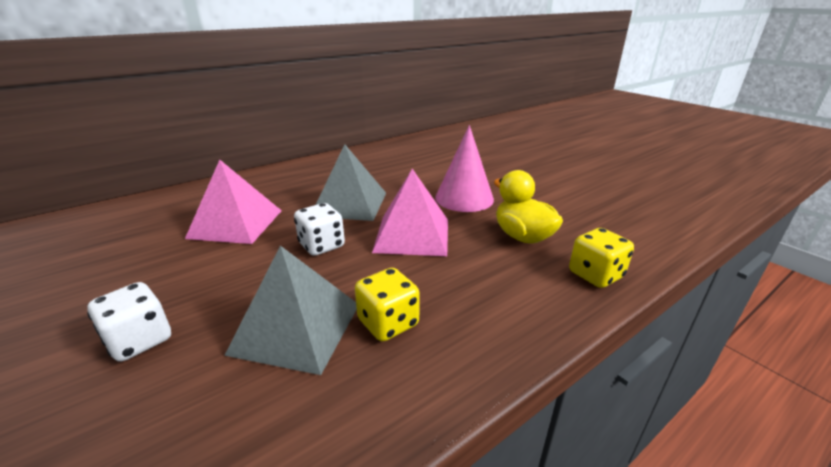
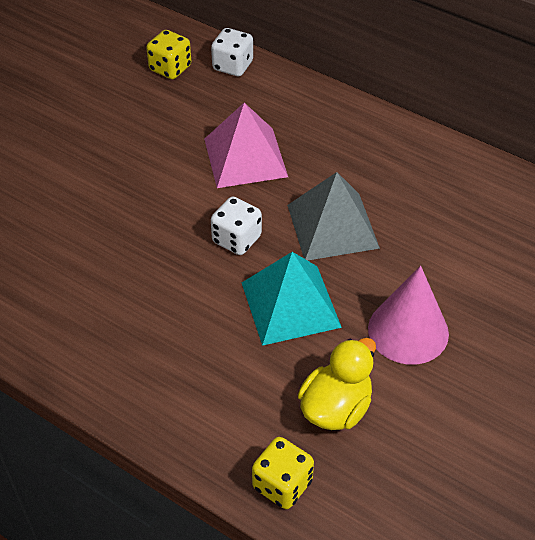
camera: 70 degrees right, 20 degrees up
white dice [87,282,171,362] -> white dice moved to [211,28,253,76]
grey pyramid [224,246,357,375] -> none
yellow dice [355,268,420,341] -> yellow dice moved to [146,30,191,79]
pink pyramid [372,169,448,256] -> turquoise pyramid [242,252,342,346]

